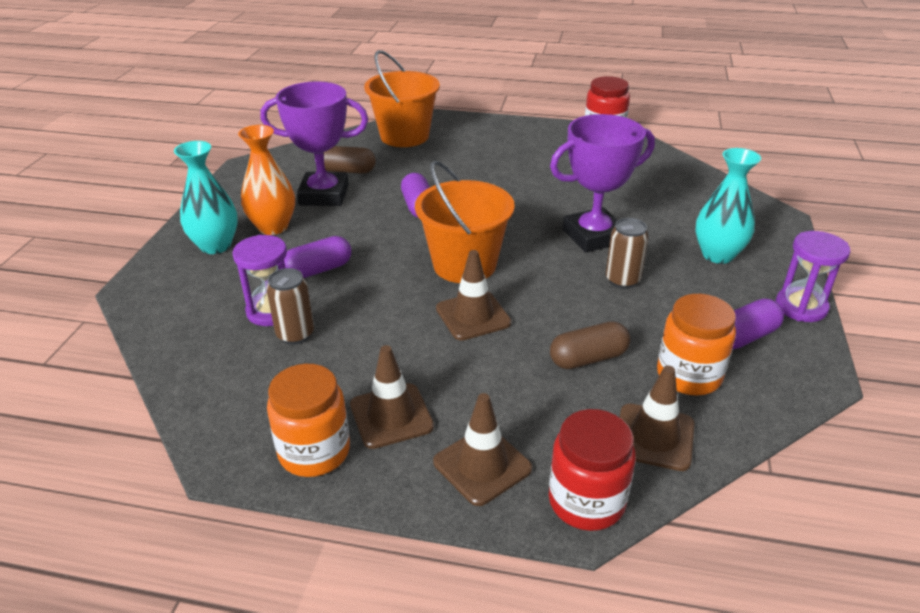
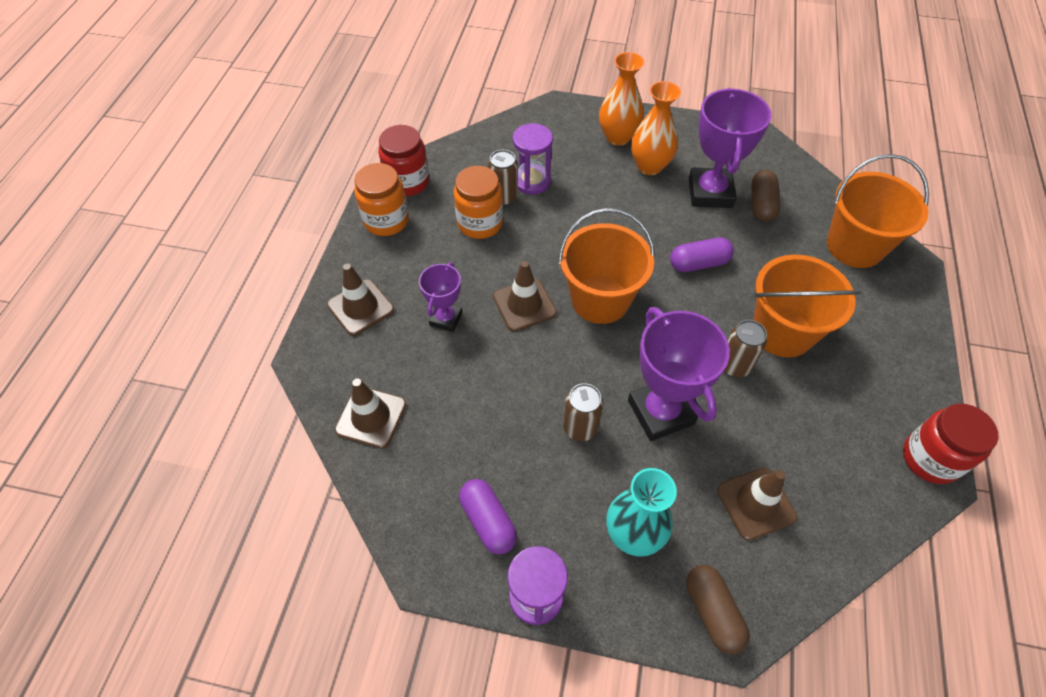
camera: 90 degrees right, 20 degrees up
turquoise vase [174,141,238,254] -> orange vase [599,52,644,145]
purple capsule [284,236,351,278] -> none
brown traffic cone [350,345,434,449] -> brown traffic cone moved to [717,468,797,541]
red jar [549,409,636,531] -> red jar moved to [378,125,429,196]
brown capsule [550,321,630,369] -> brown capsule moved to [686,565,750,655]
orange jar [657,294,736,396] -> orange jar moved to [453,166,503,239]
none -> purple trophy [419,262,463,332]
none -> brown can [724,320,767,377]
none -> orange bucket [753,255,861,358]

